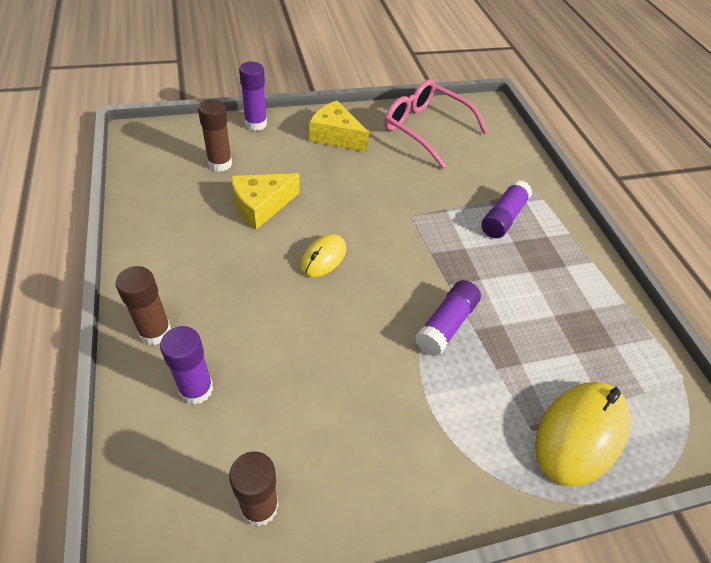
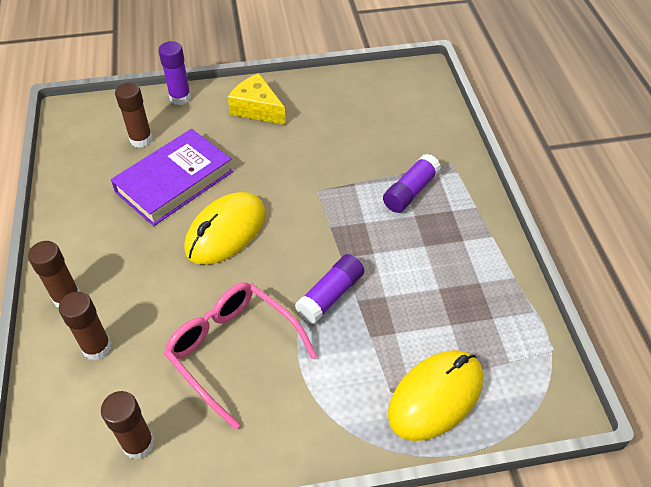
camera: 10 degrees right, 0 degrees up
purple glue stick [160,326,213,405] -> brown glue stick [59,292,111,360]
yellow cheese [231,173,300,230] -> purple book [111,129,233,226]
yellow mouse [301,234,346,277] -> yellow mouse [184,192,266,265], size x1.77
pink glasses [384,79,488,169] -> pink glasses moved to [164,282,317,429]

